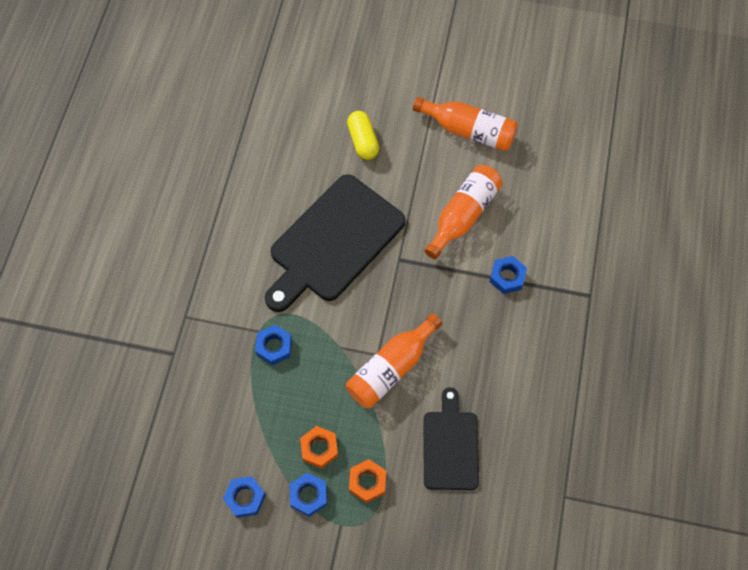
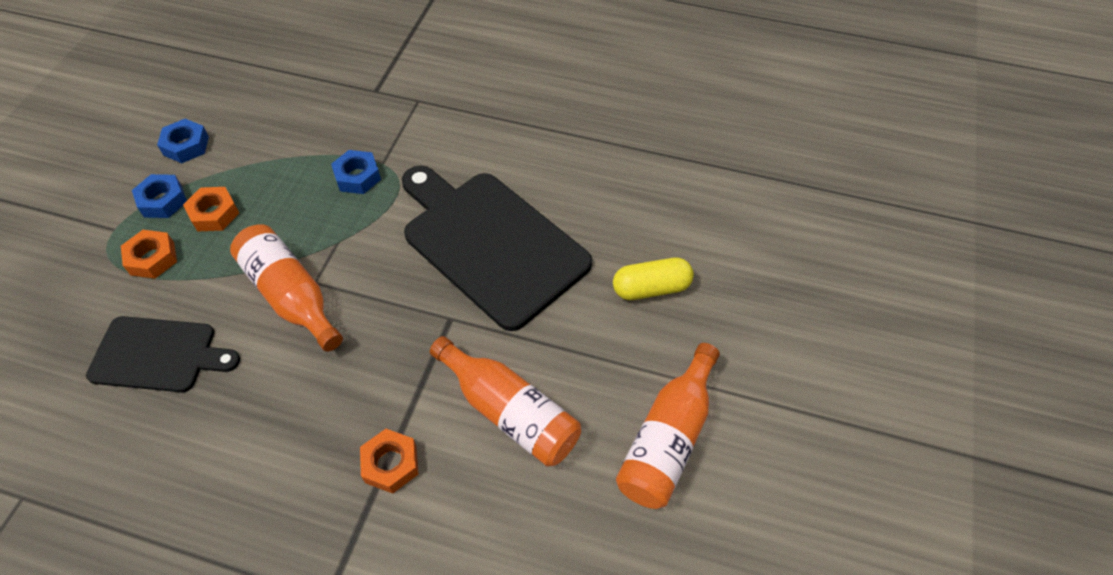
camera: 95 degrees right, 10 degrees down
blue nut [489,256,527,294] -> orange nut [360,429,418,494]

